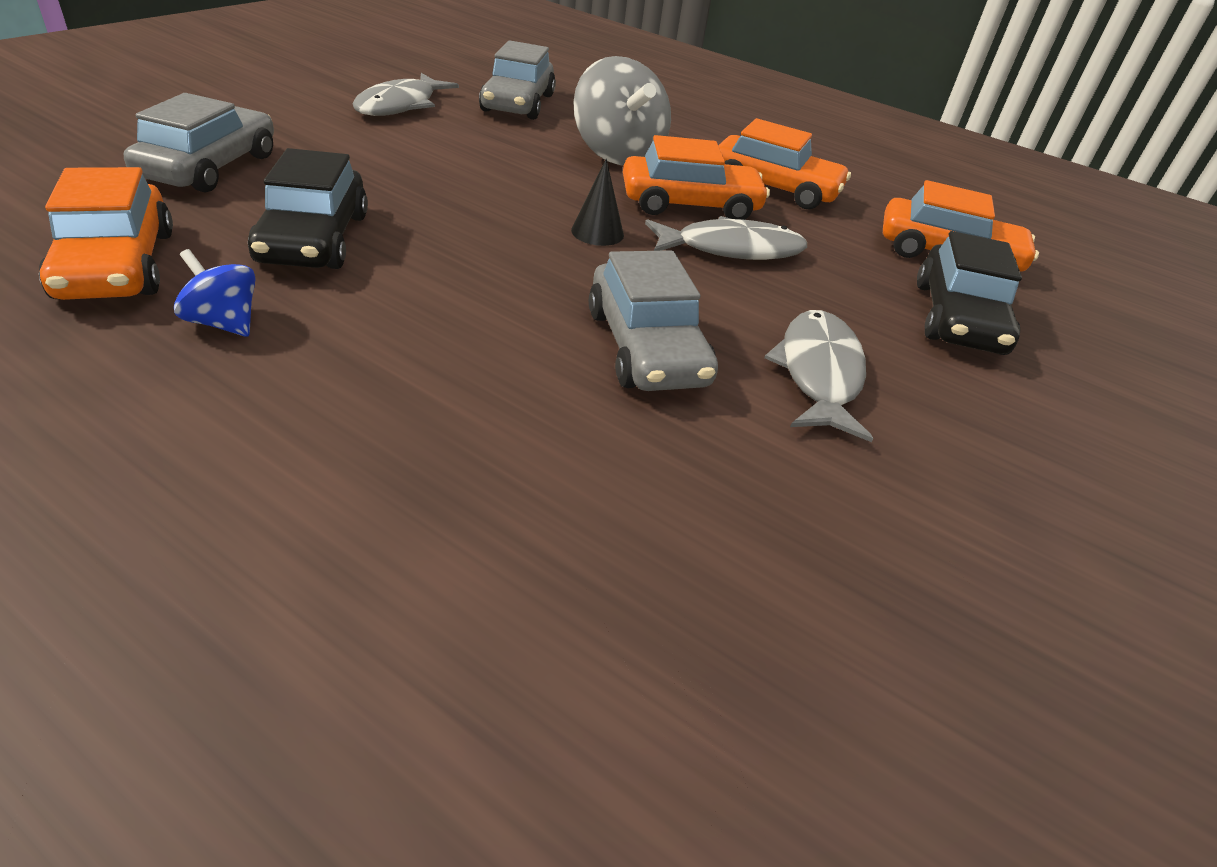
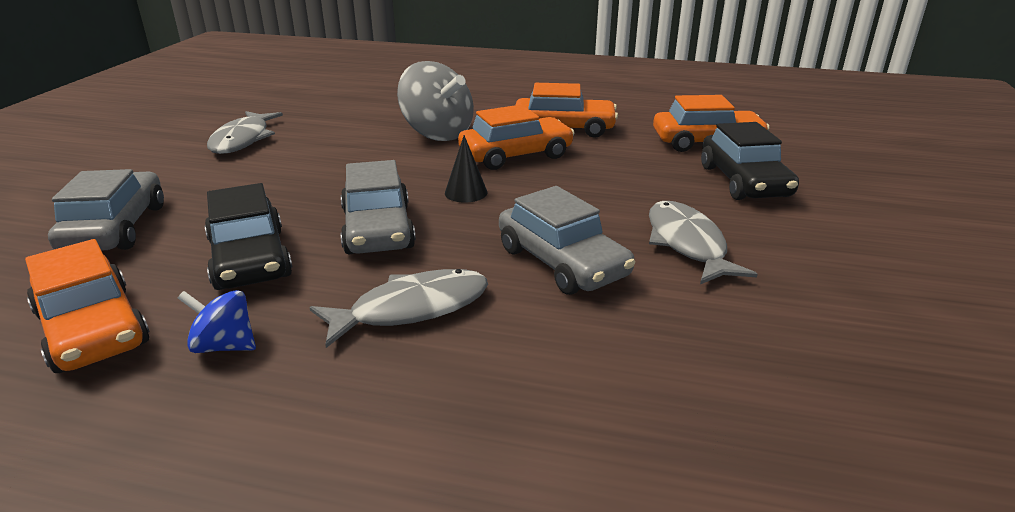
camera: 15 degrees left, 10 degrees down
grey car [479,40,556,120] -> grey car moved to [340,160,416,254]
grey fish [645,216,807,260] -> grey fish moved to [309,269,488,348]

